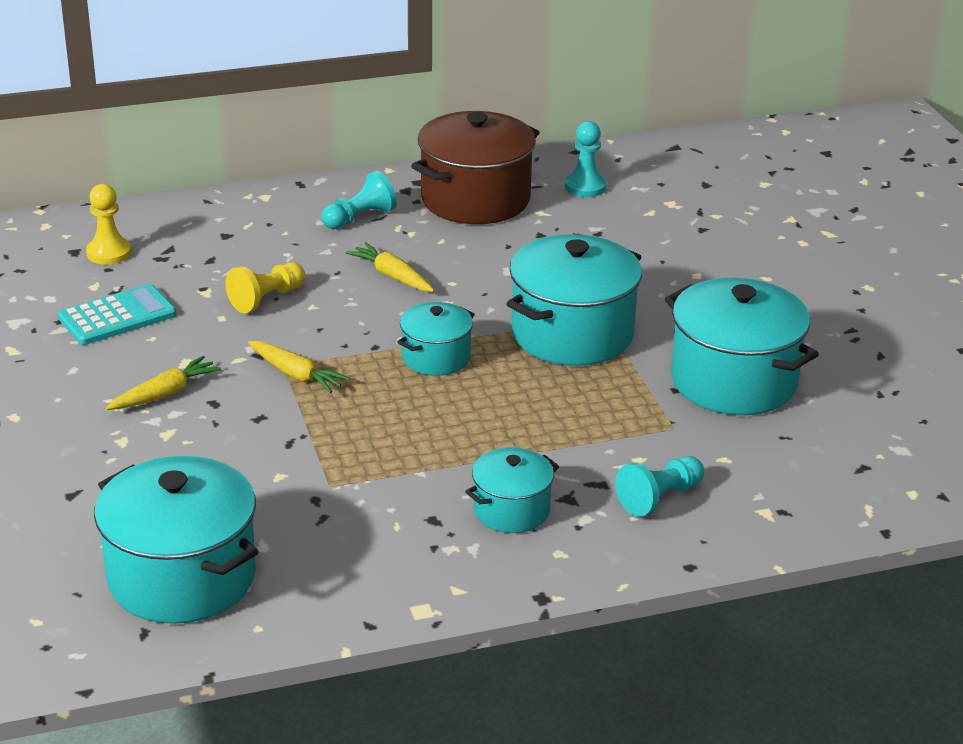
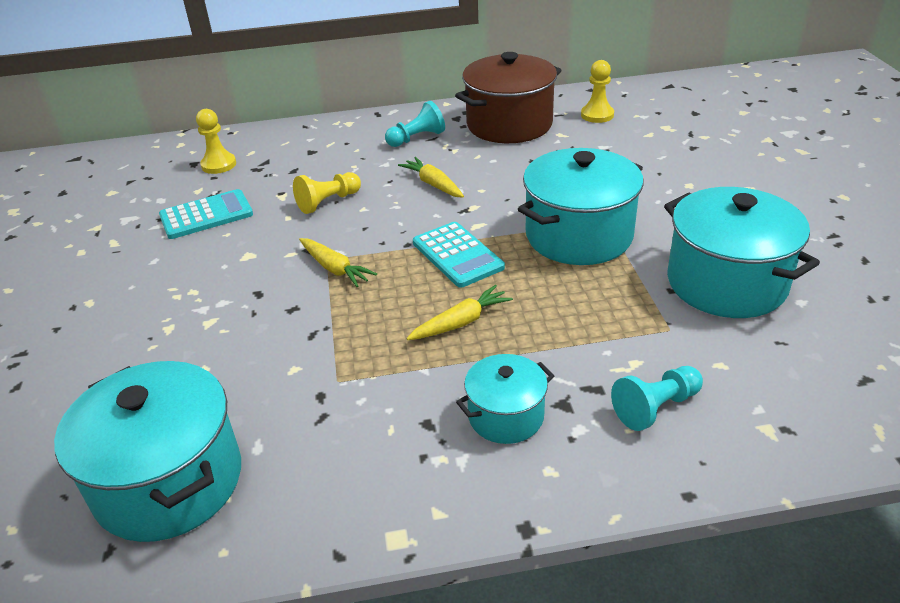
camera: 10 degrees right, 5 degrees up
yellow carrot [106,356,221,410] -> yellow carrot moved to [407,285,513,340]
turquoise pot [397,302,475,376] -> turquoise calculator [413,222,505,288]
turquoise pawn [565,121,606,197] -> yellow pawn [581,60,614,123]

